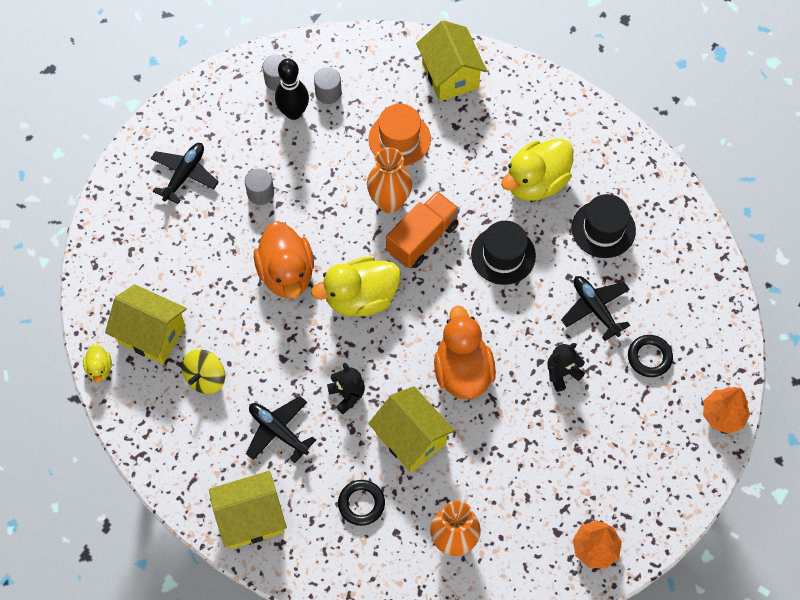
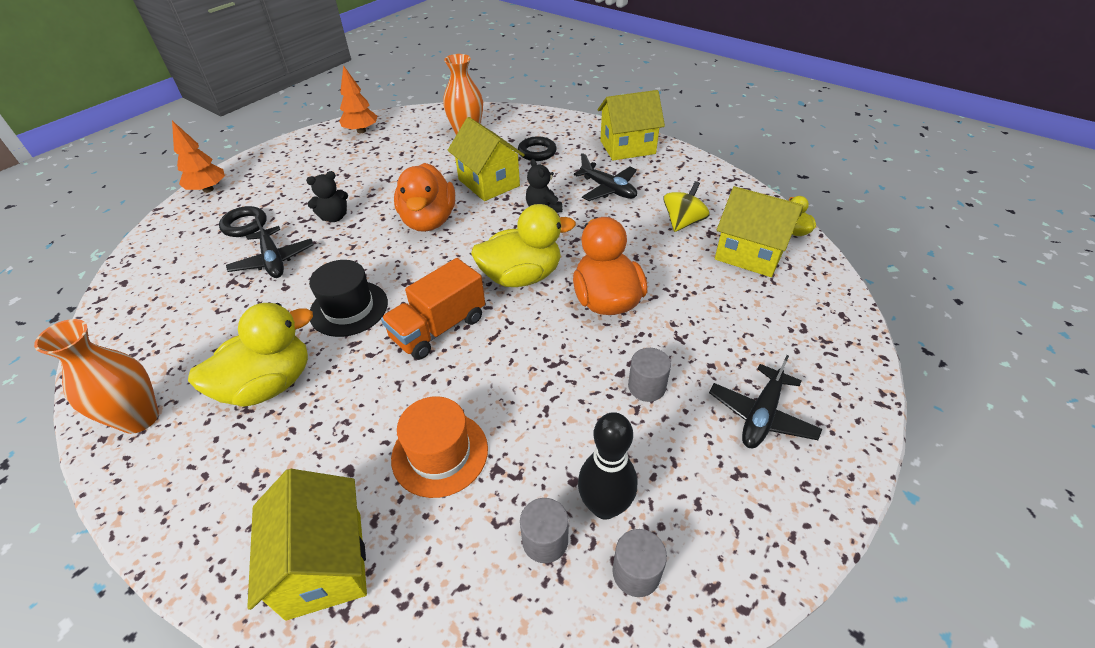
camera: 175 degrees left, 20 degrees down
orange vase [367,147,412,213] -> orange vase moved to [34,319,159,434]
black hat [572,194,636,258] -> none

